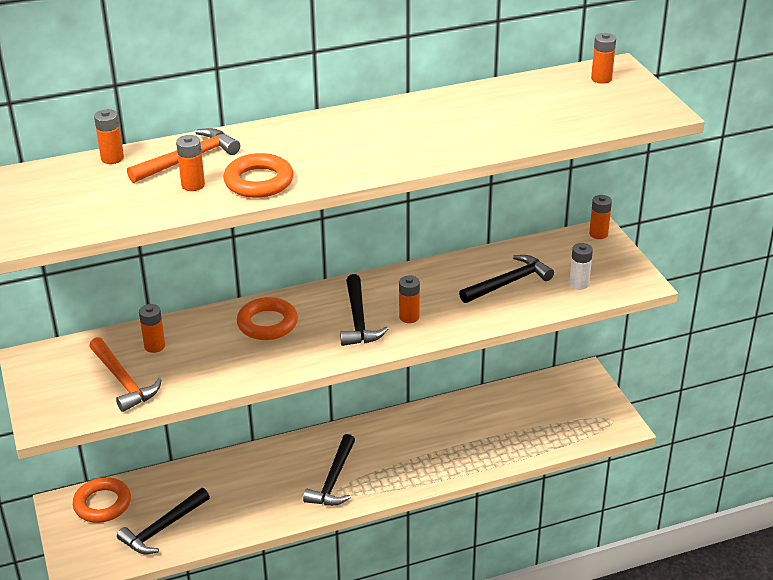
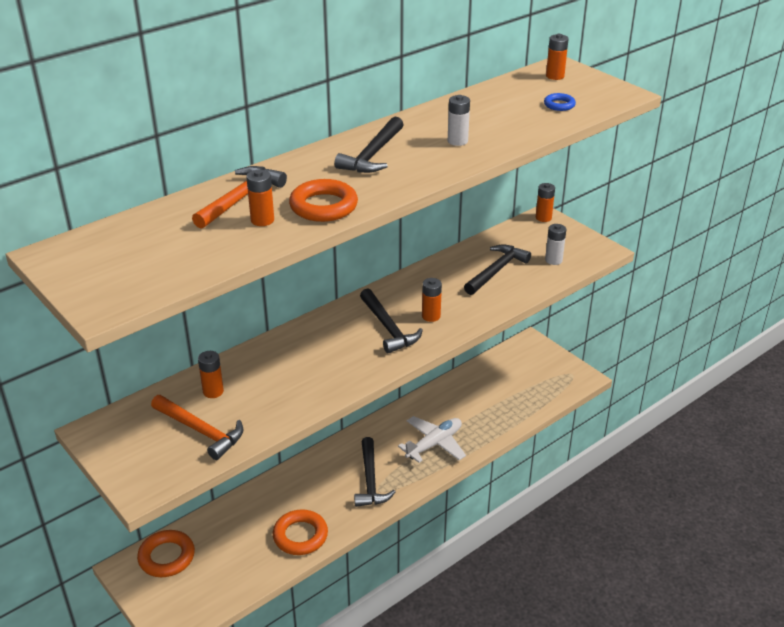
camera: 20 degrees left, 0 degrees up
orange battery [94,109,124,164] -> none
black hammer [117,488,210,554] -> black hammer moved to [334,117,404,173]
orange ring [237,297,298,340] -> orange ring moved to [273,509,328,555]
none -> white plane [398,416,466,463]
none -> white battery [448,95,470,146]
none -> blue ring [544,93,576,111]

